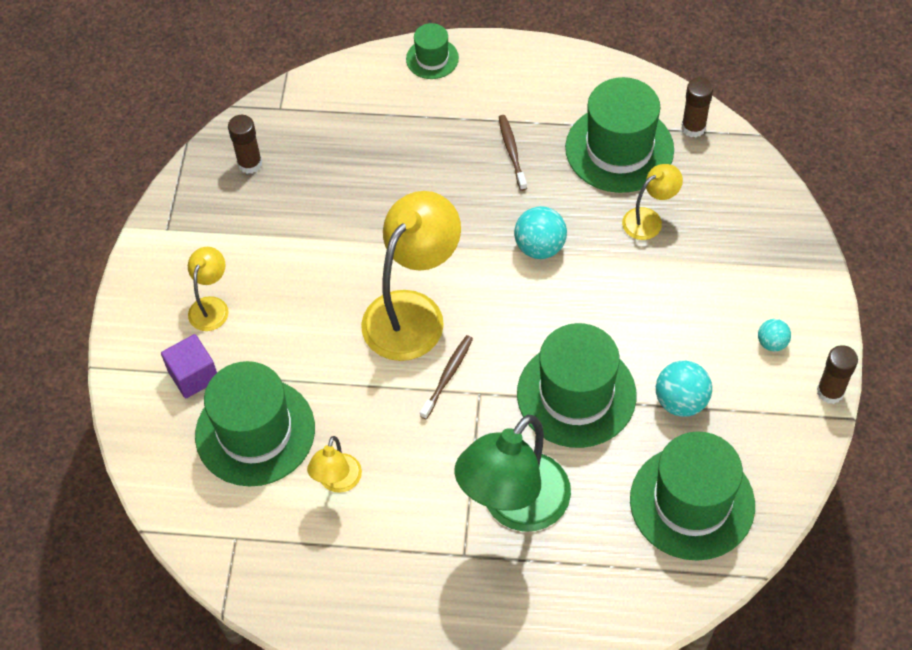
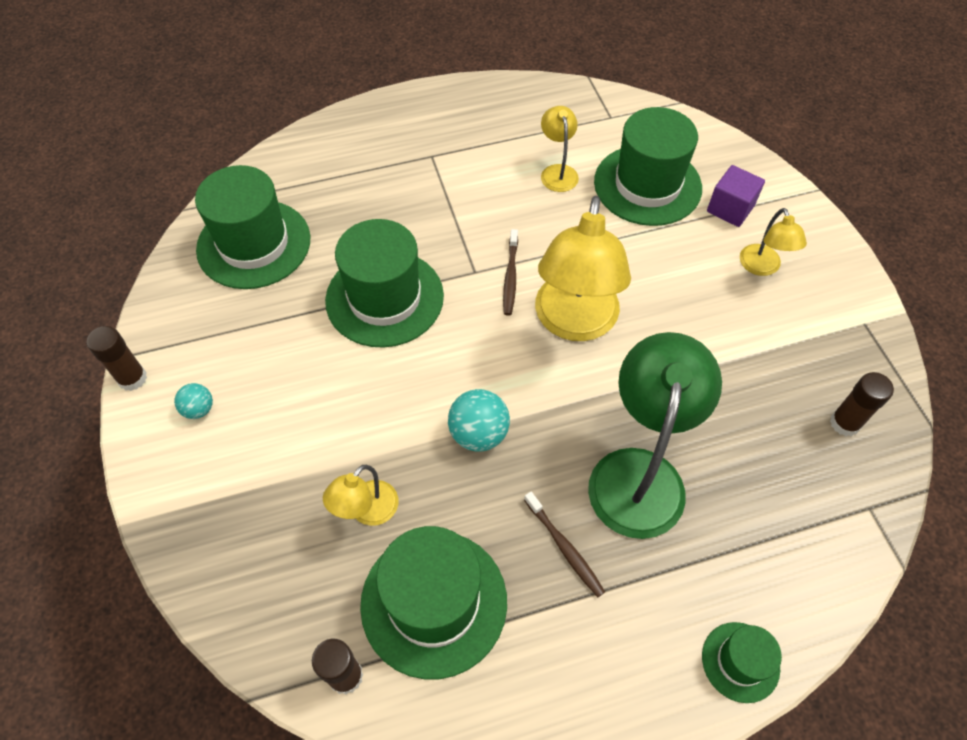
camera: 155 degrees right, 0 degrees up
green lamp [454,415,571,532] -> green lamp moved to [588,332,722,539]
turquoise ball [656,361,712,417] -> none

